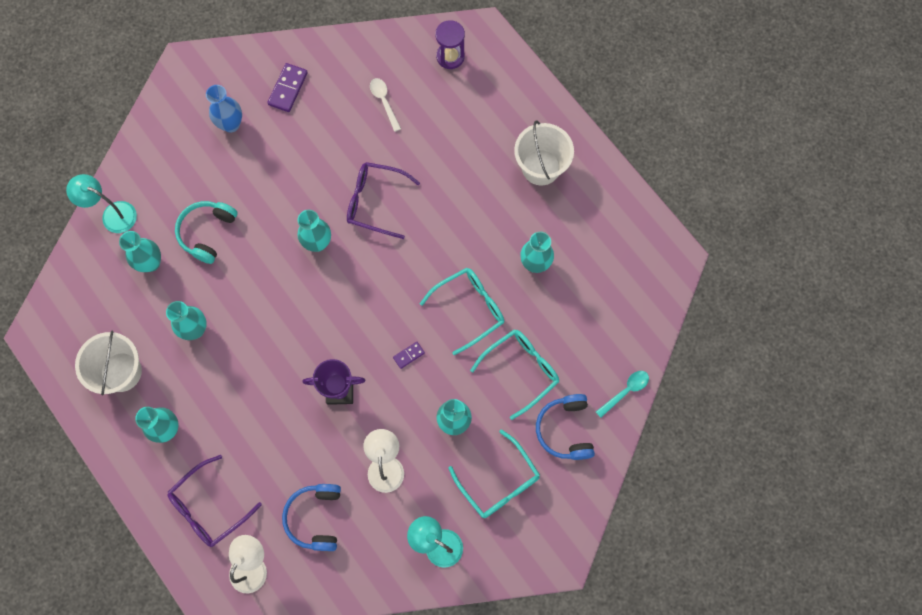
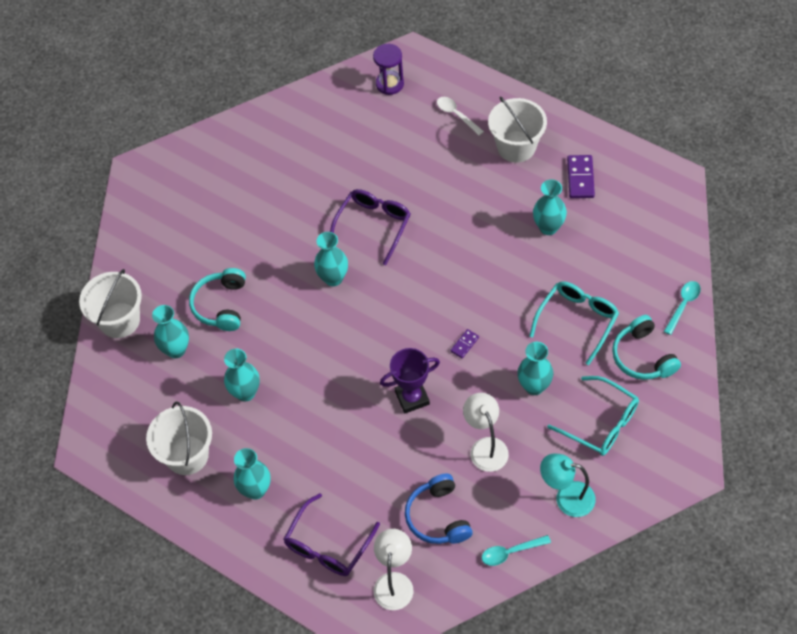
camera: 15 degrees left, 15 degrees down
turquoise lamp [66,174,137,233] -> white bucket [79,269,142,338]
blue vase [206,85,242,132] -> none
purple domino [267,63,308,112] -> purple domino moved to [567,155,595,198]
purple glasses [347,162,420,239] -> purple glasses turned 120 degrees clockwise [330,189,411,265]
white spoon [370,78,401,132] -> white spoon moved to [437,97,484,135]
turquoise glasses [420,268,504,355] -> none
blue headphones [536,394,595,460] -> turquoise headphones [612,315,681,380]
none -> turquoise spoon [482,535,551,566]

